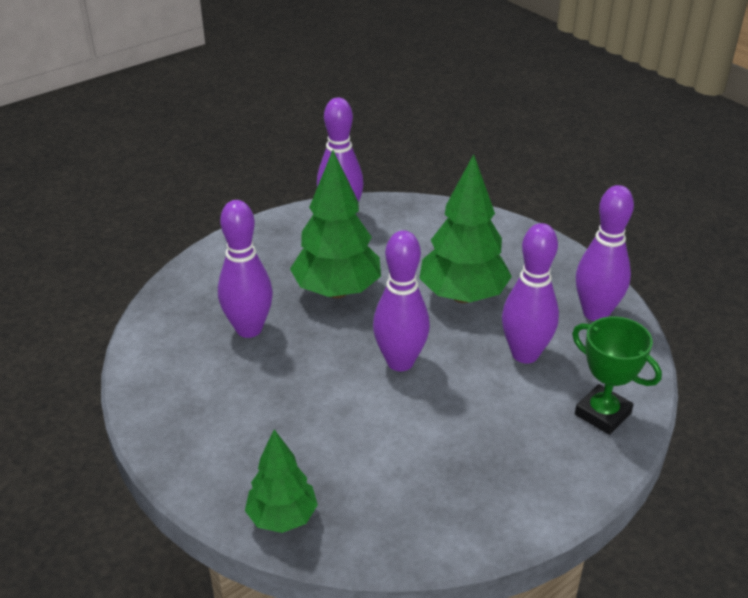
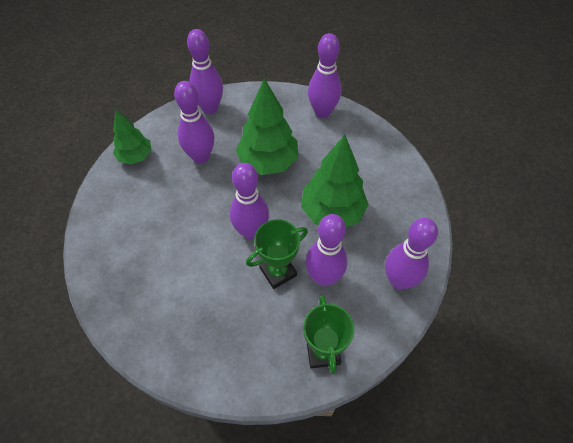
camera: 40 degrees right, 20 degrees up
green tree [245,429,318,533] -> green tree moved to [113,109,152,164]
none -> purple bowling pin [187,29,223,114]
none -> green trophy [246,220,308,289]

